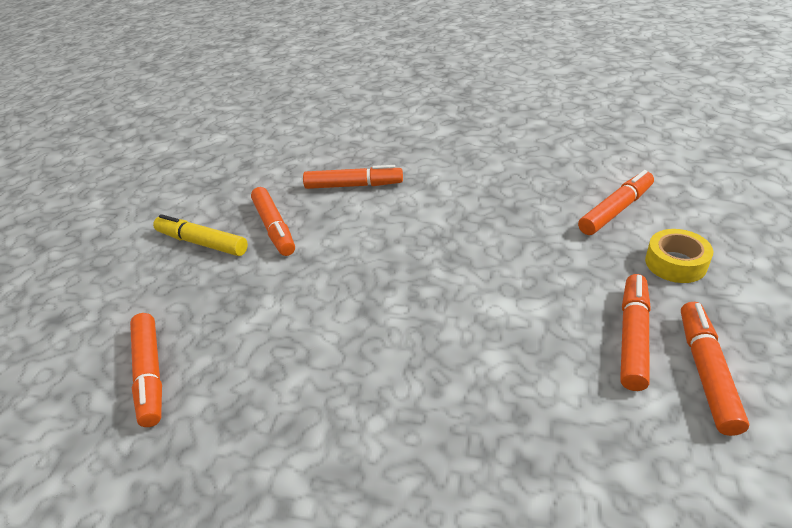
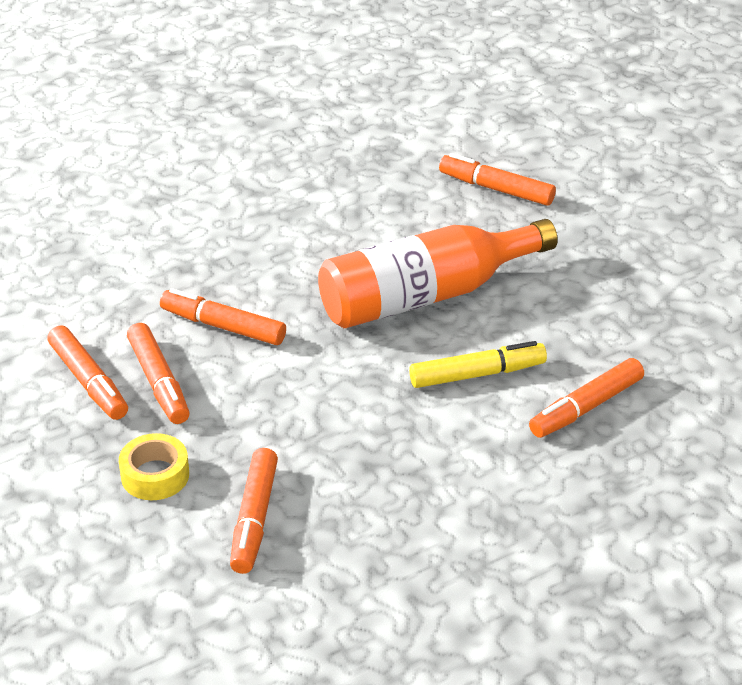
camera: 135 degrees right, 0 degrees up
yellow marker [153,214,248,256] -> yellow marker moved to [409,341,547,388]
orange marker [251,187,295,256] -> orange marker moved to [160,288,286,345]
none -> orange bottle [318,219,558,328]

